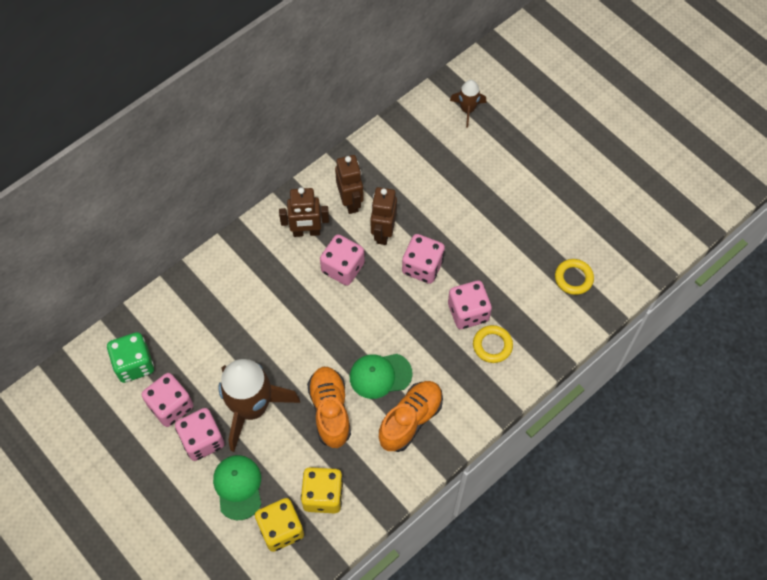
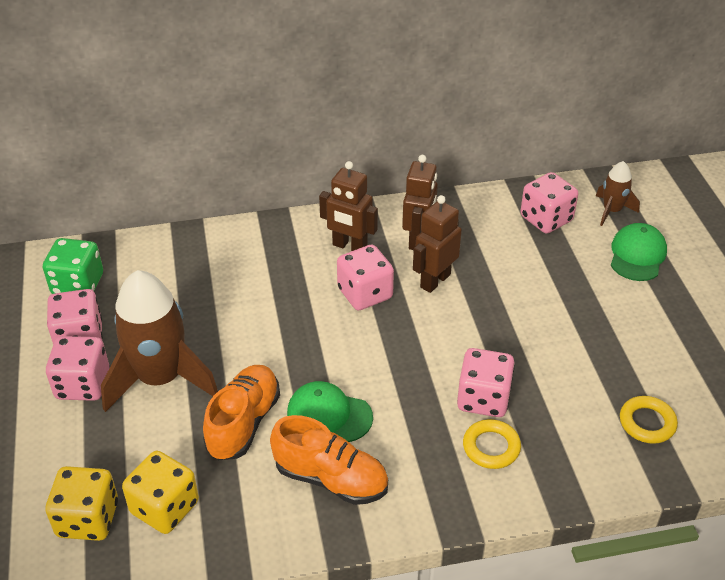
camera: 30 degrees right, 20 degrees down
green cap [213,455,261,520] -> green cap moved to [611,223,667,281]
orange shoe [379,381,443,452] -> orange shoe turned 45 degrees clockwise [270,415,388,505]
pink dice [402,234,445,284] -> pink dice moved to [520,172,578,234]

